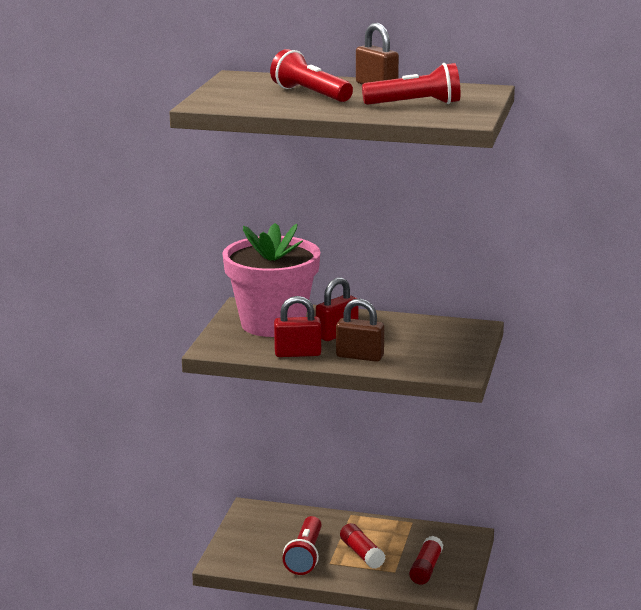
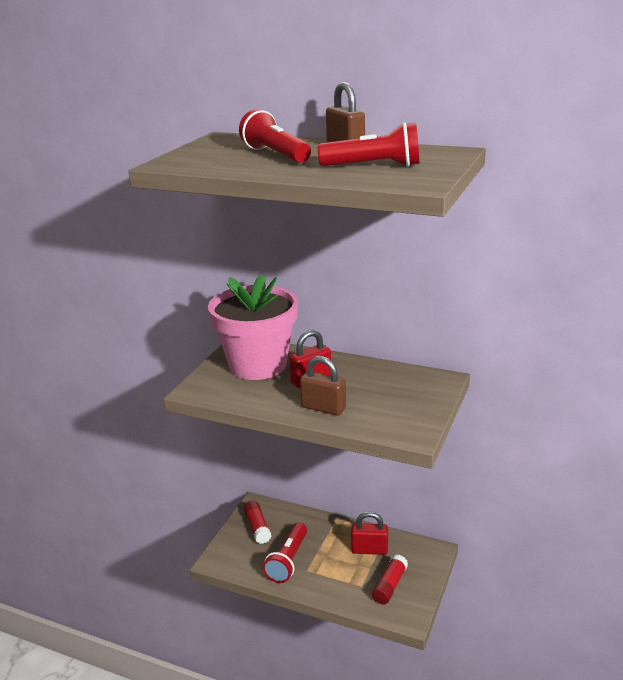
camera: 10 degrees right, 5 degrees up
red padlock [274,296,321,357] -> red padlock moved to [351,511,388,555]
red glue stick [340,523,386,569] -> red glue stick moved to [243,500,271,544]

